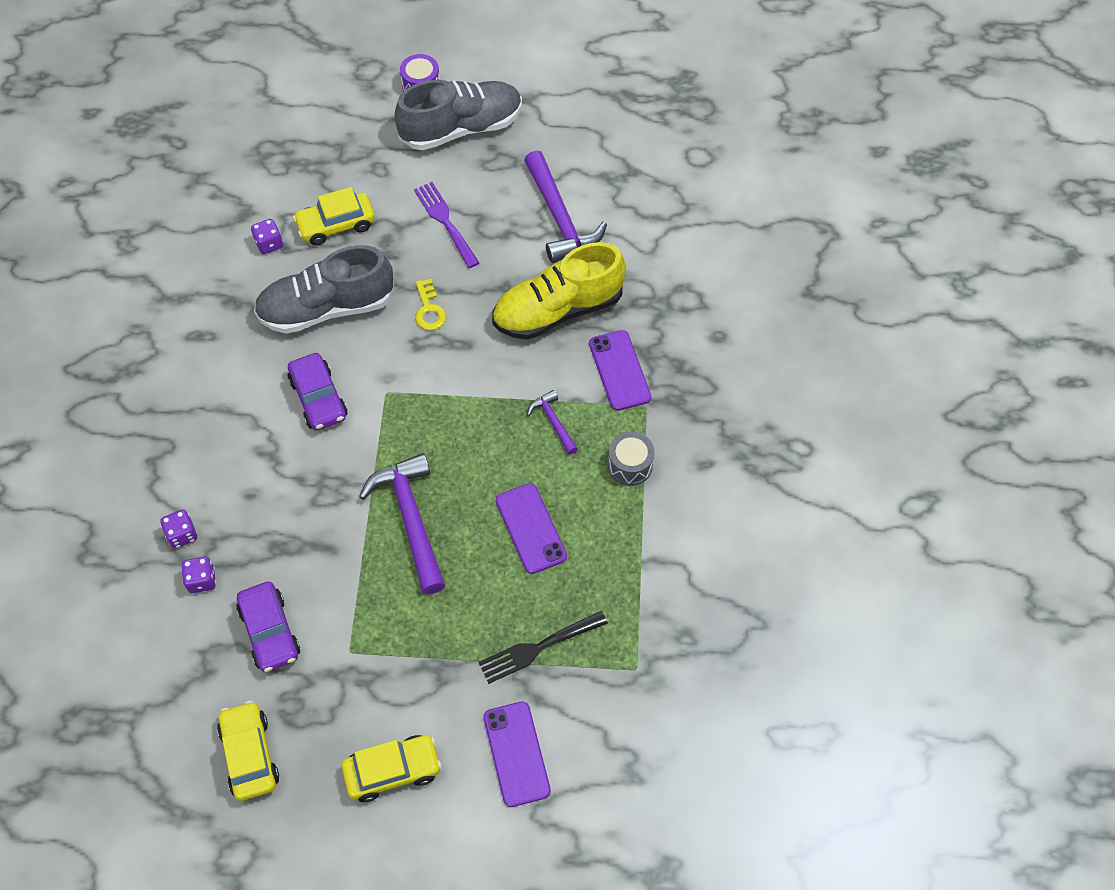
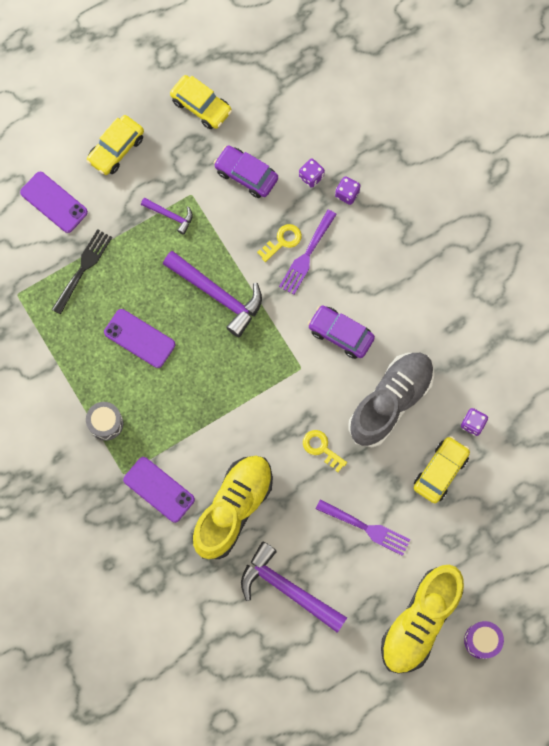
camera: 145 degrees right, 15 degrees up
grey shoe [395,80,522,150] -> yellow shoe [381,565,464,674]
purple hammer [527,390,578,455] -> purple hammer moved to [141,198,193,235]
none -> yellow key [257,224,302,262]
none -> purple fork [279,209,337,295]

